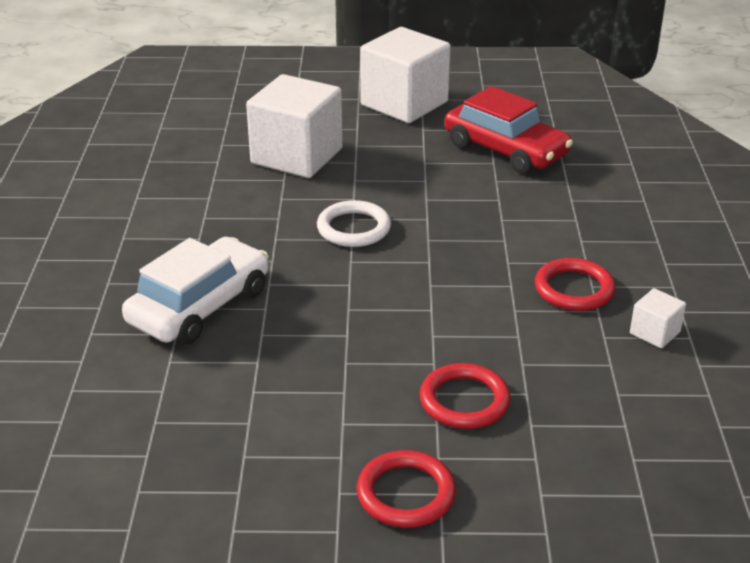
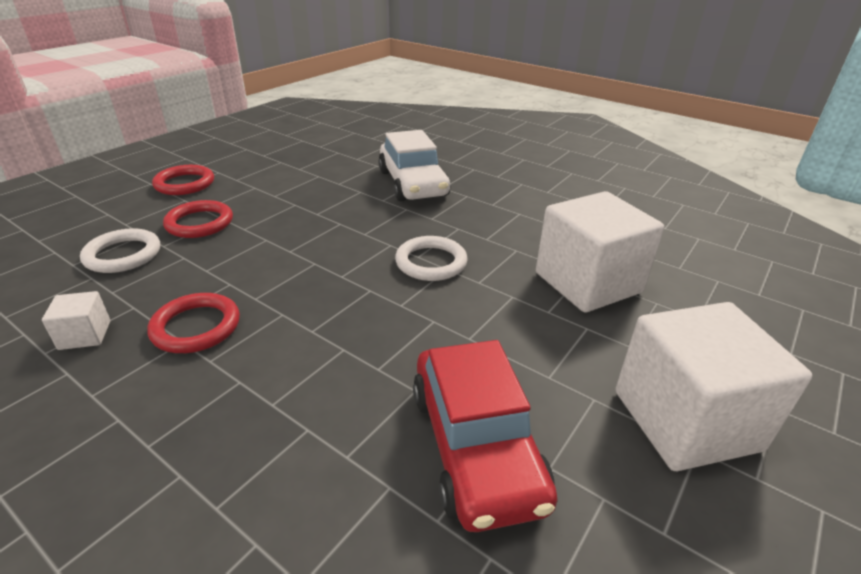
camera: 125 degrees right, 0 degrees up
red car [445,86,573,174] -> red car turned 90 degrees counterclockwise [413,340,558,532]
none -> white ring [80,228,160,273]

